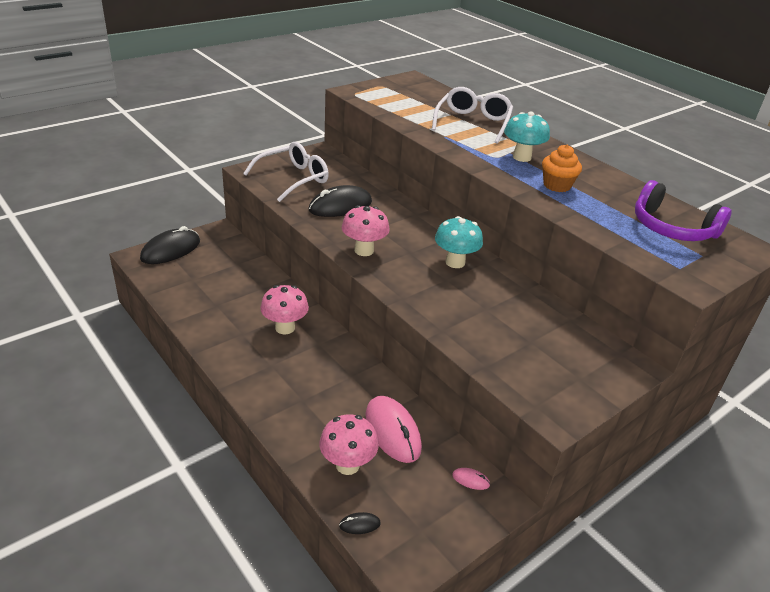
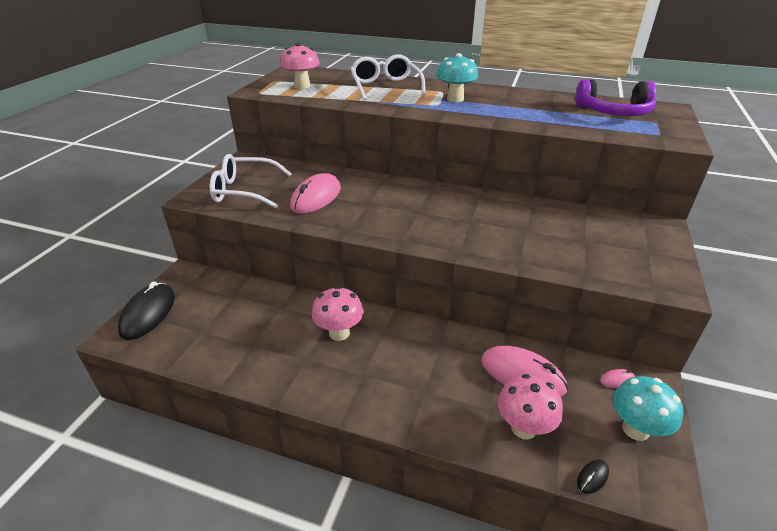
camera: 30 degrees left, 0 degrees up
white glasses [243,142,329,202] -> white glasses turned 105 degrees counterclockwise [210,154,292,209]
black mouse [308,185,372,217] -> pink mouse [290,173,341,214]
pink mushroom [342,205,389,256] -> pink mushroom moved to [280,43,320,89]
turquoise mushroom [435,216,483,268] -> turquoise mushroom moved to [613,376,683,441]
orange cupcake [542,145,582,192] -> none

